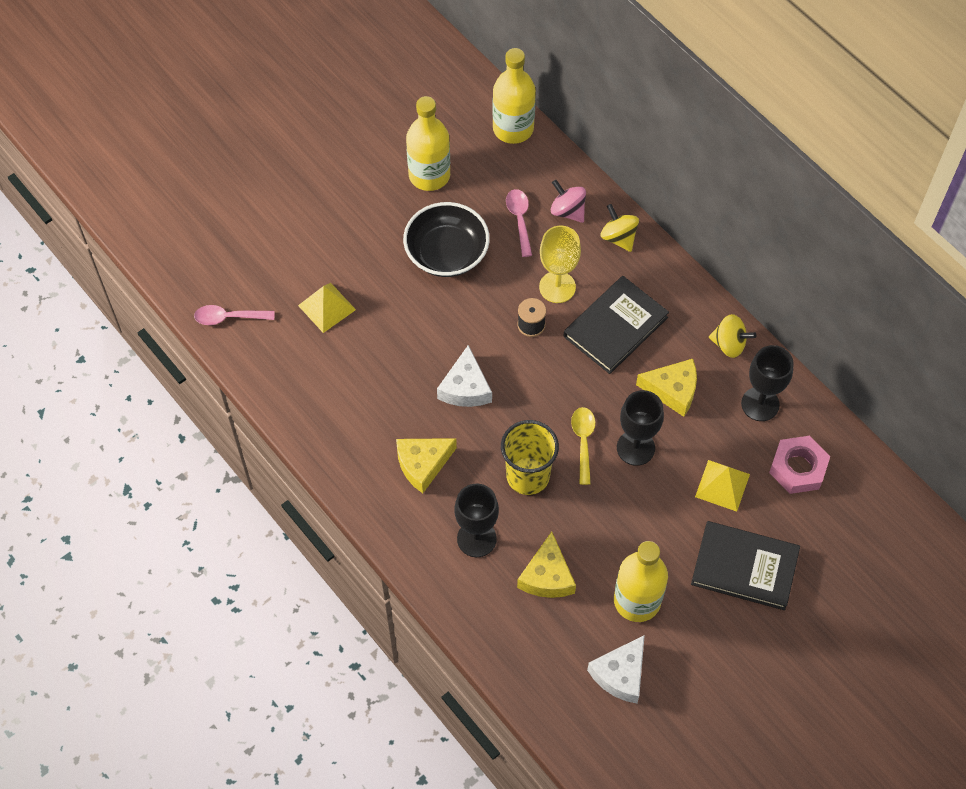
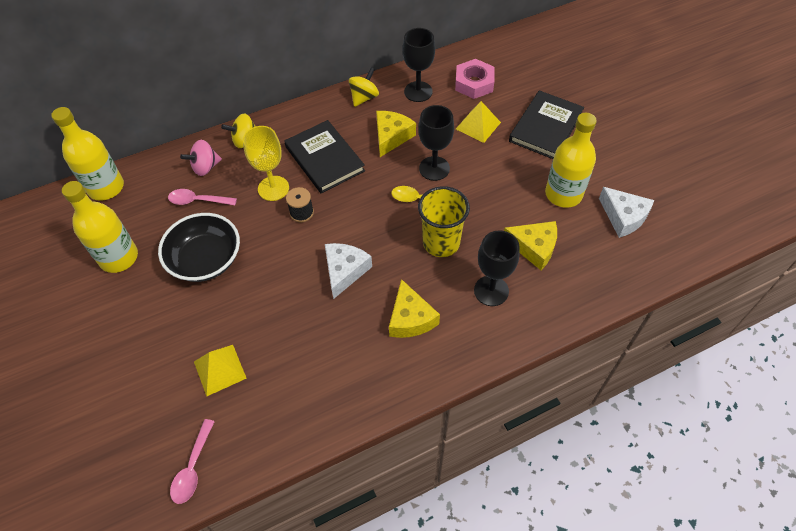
camera: 75 degrees left, 5 degrees down
white cheese [437,345,492,407] -> white cheese turned 90 degrees counterclockwise [325,243,372,299]

